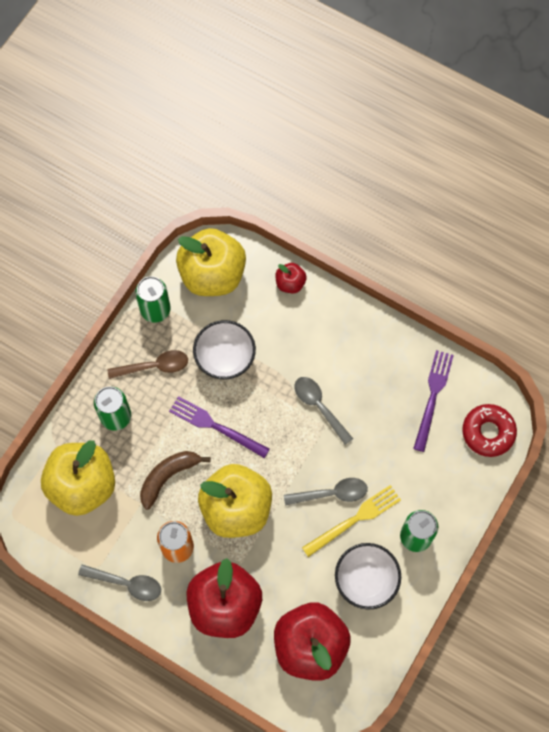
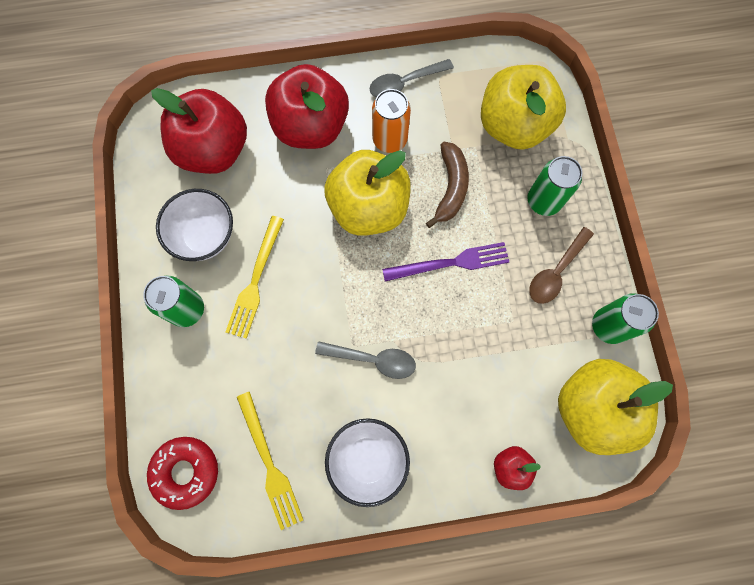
camera: 140 degrees right, 5 degrees up
white bowl [193,320,256,380] -> white bowl moved to [325,418,410,507]
grey spoon [284,478,368,506] -> none
purple fork [413,350,454,452] -> yellow fork [237,392,303,530]

